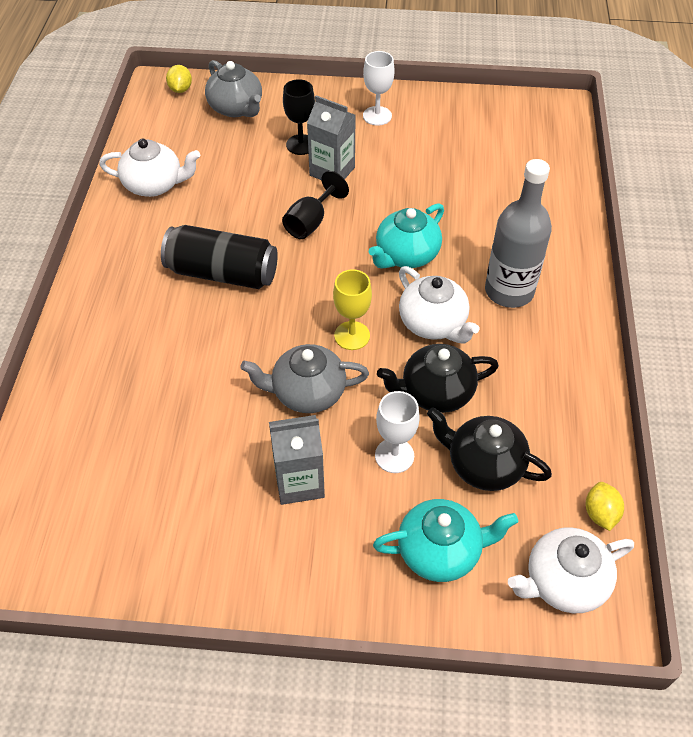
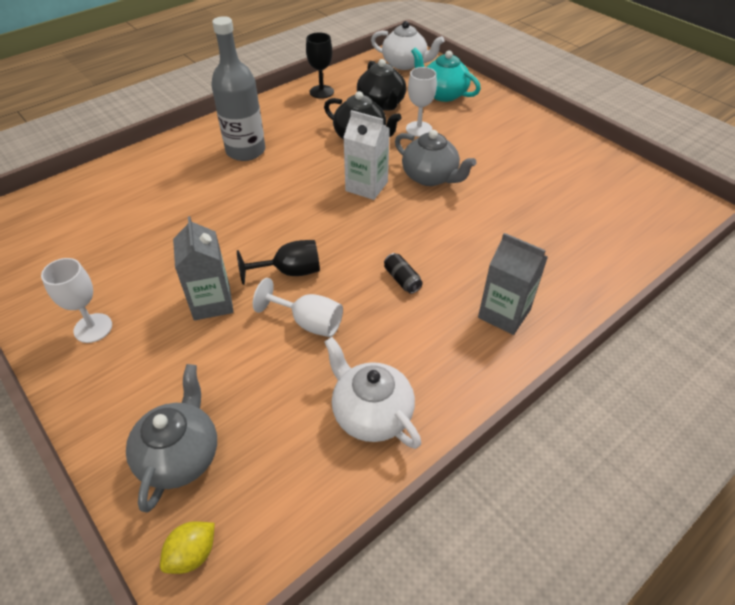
camera: 135 degrees left, 5 degrees down
black can [161,225,278,289] -> black can [384,253,423,294], size x0.41
grey carton [269,415,325,505] -> grey carton moved to [478,233,548,335]
black goblet [283,79,315,155] -> black goblet moved to [306,32,334,99]
yellow goblet [333,269,372,350] -> white carton [343,110,390,200]
turquoise teapot [369,203,444,269] -> none
white teapot [399,266,479,344] -> none
yellow lemon [586,482,624,531] -> none
none -> white goblet [253,278,343,337]

